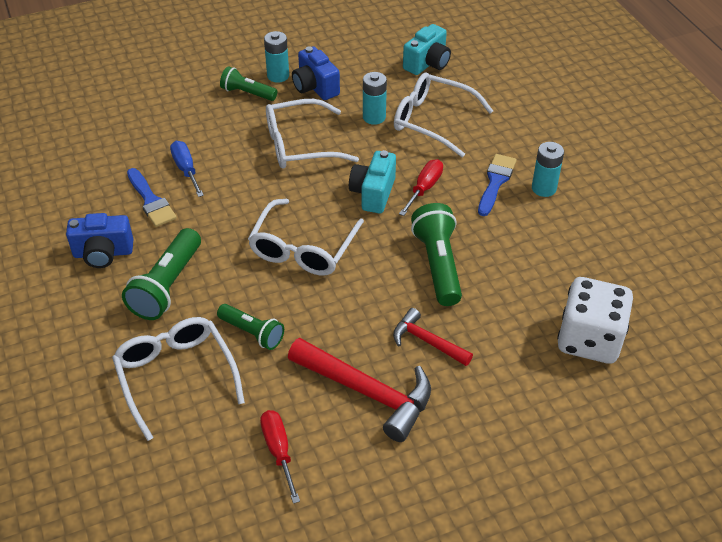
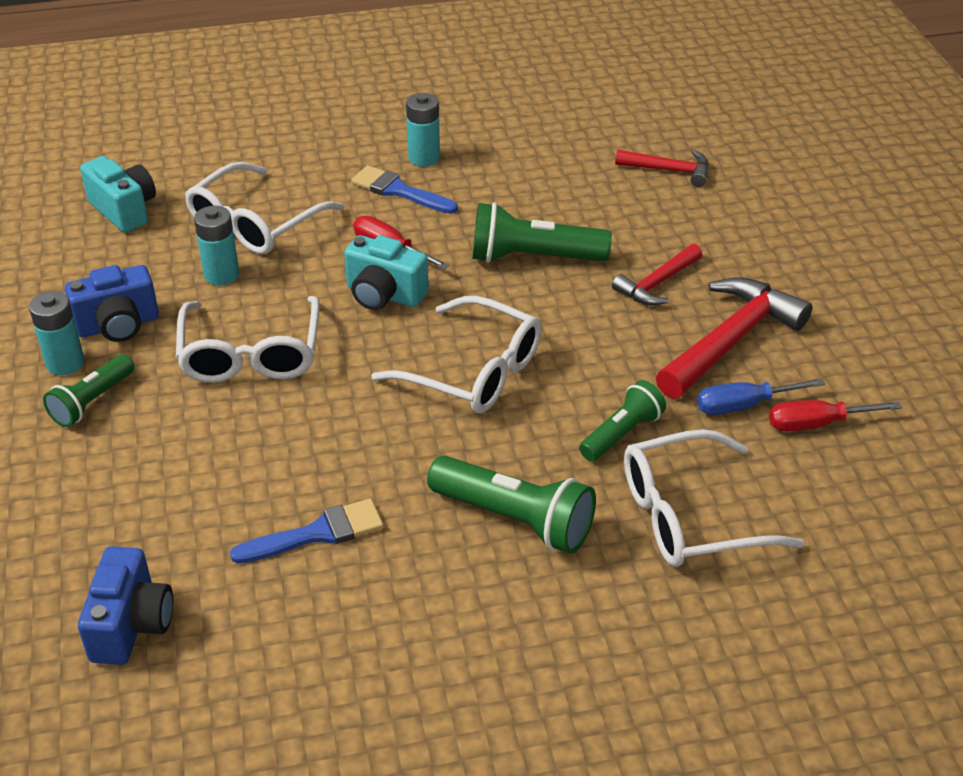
camera: 80 degrees left, 5 degrees down
blue camera [66,213,133,268] -> blue camera moved to [78,546,173,665]
blue screwdriver [170,141,204,197] -> blue screwdriver moved to [697,378,825,415]
white dice [557,277,633,364] -> red hammer [615,150,709,187]

